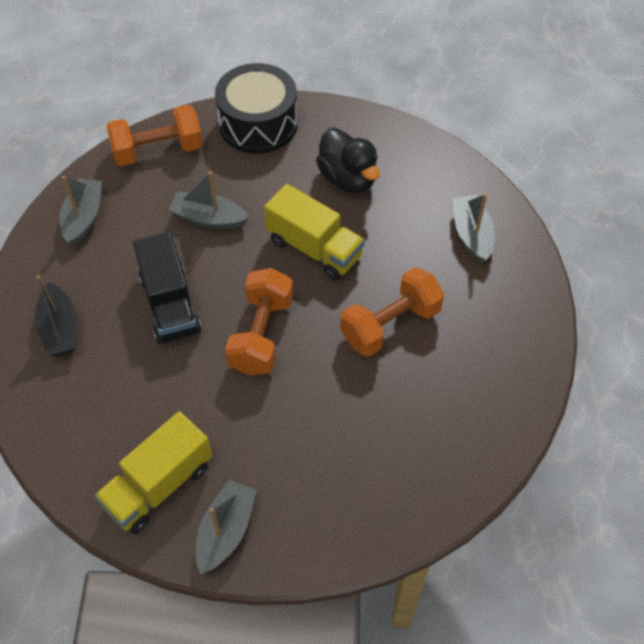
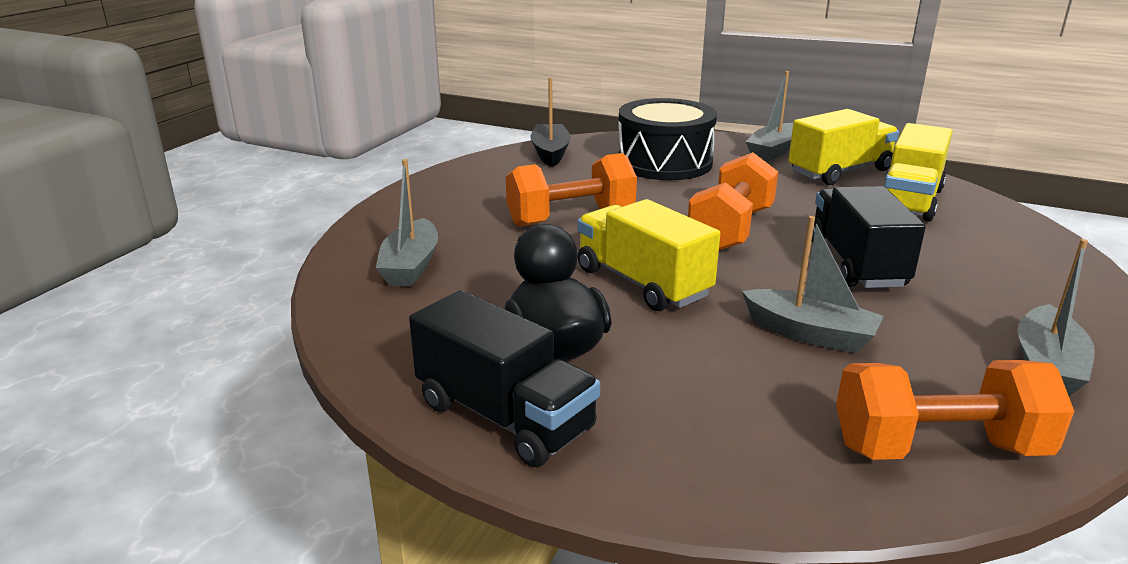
camera: 165 degrees left, 30 degrees down
black boat [35,275,77,356] -> black boat moved to [530,77,571,167]
black drum [215,63,298,154] -> black drum moved to [618,98,717,180]
none -> black truck [409,290,600,467]
none -> yellow truck [884,123,953,222]

